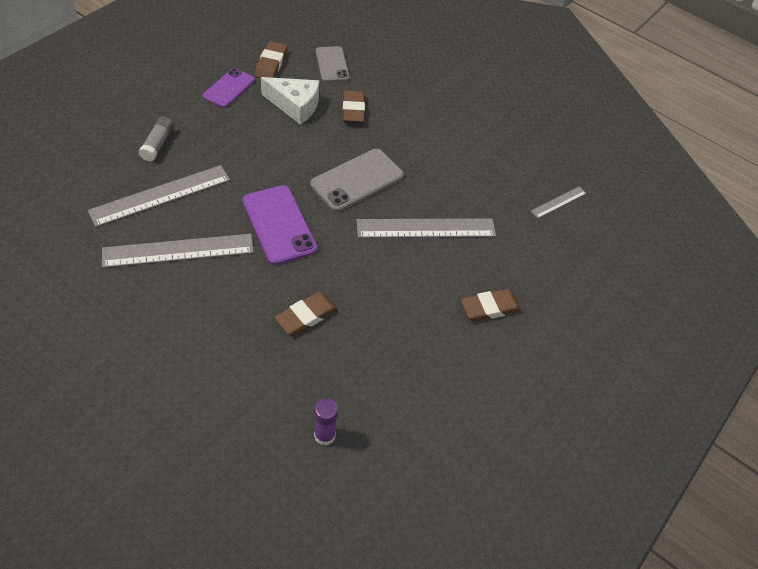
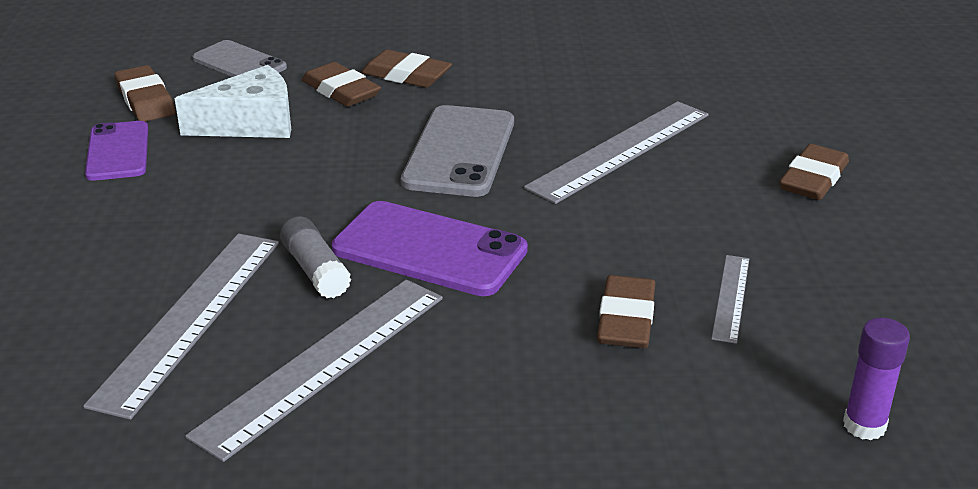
camera: 35 degrees left, 20 degrees down
grey glue stick [138,117,174,162] -> grey glue stick moved to [280,216,351,298]
grey ruler [531,186,586,218] -> grey ruler moved to [711,255,749,344]
none -> brown eraser [361,50,452,88]

